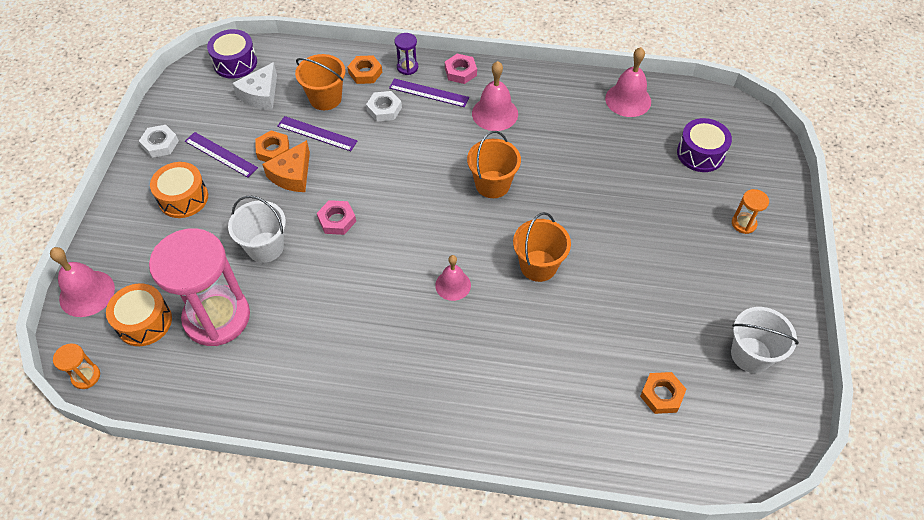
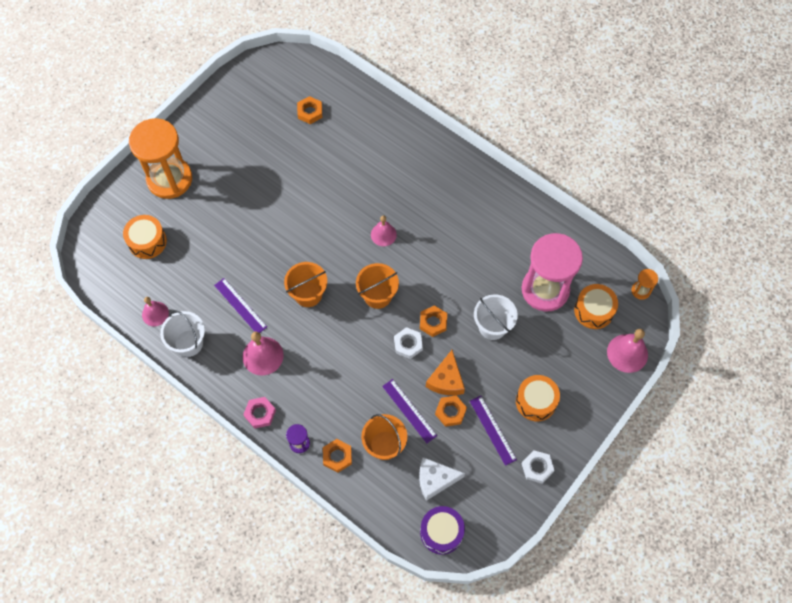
camera: 150 degrees left, 10 degrees up
white cheese [232,62,277,109] -> white cheese turned 150 degrees counterclockwise [419,457,465,501]
orange cheese [262,140,310,192] -> orange cheese turned 135 degrees clockwise [426,350,465,395]
pink nut [317,200,356,235] -> orange nut [420,305,447,337]
white nut [366,91,402,122] -> white nut moved to [394,327,423,359]
purple ruler [389,78,469,107] -> purple ruler moved to [214,278,267,333]
orange bucket [513,212,571,282] -> orange bucket moved to [356,263,399,309]
pink bell [605,47,651,117] -> pink bell [142,297,169,326], size x0.67
purple drum [677,118,732,172] -> orange drum [123,215,167,259]
white bucket [731,307,799,373] -> white bucket moved to [160,310,205,357]
orange hourglass [732,189,769,234] -> orange hourglass [129,118,192,199], size x2.48

